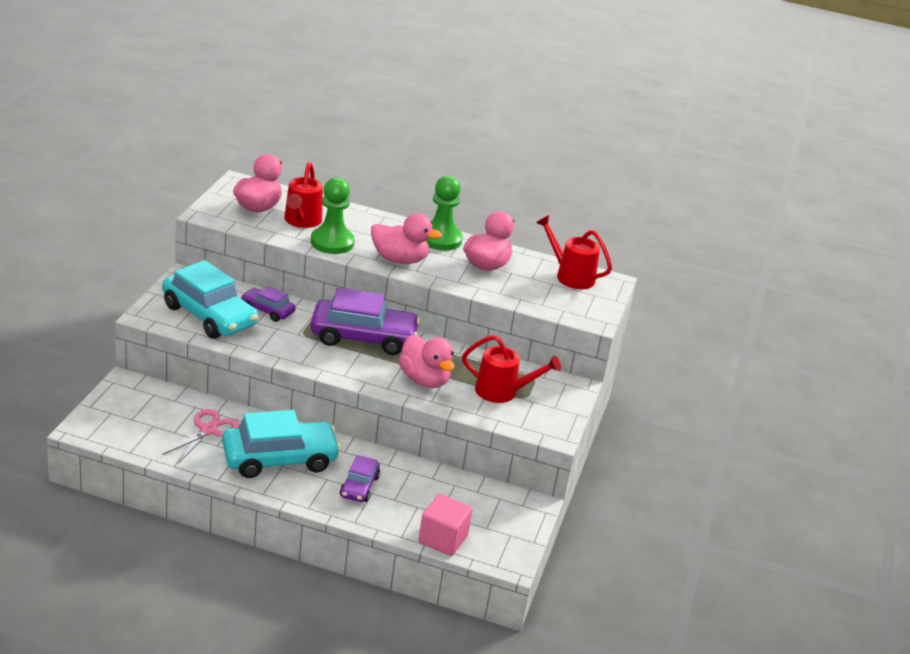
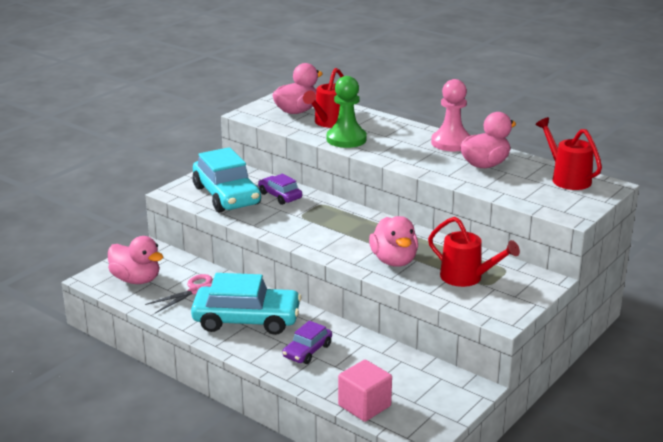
camera: 25 degrees right, 5 degrees down
purple car [310,287,420,355] -> none
pink duck [371,213,442,264] -> pink duck moved to [108,236,163,284]
green pawn [426,176,463,251] -> pink pawn [431,79,471,151]

